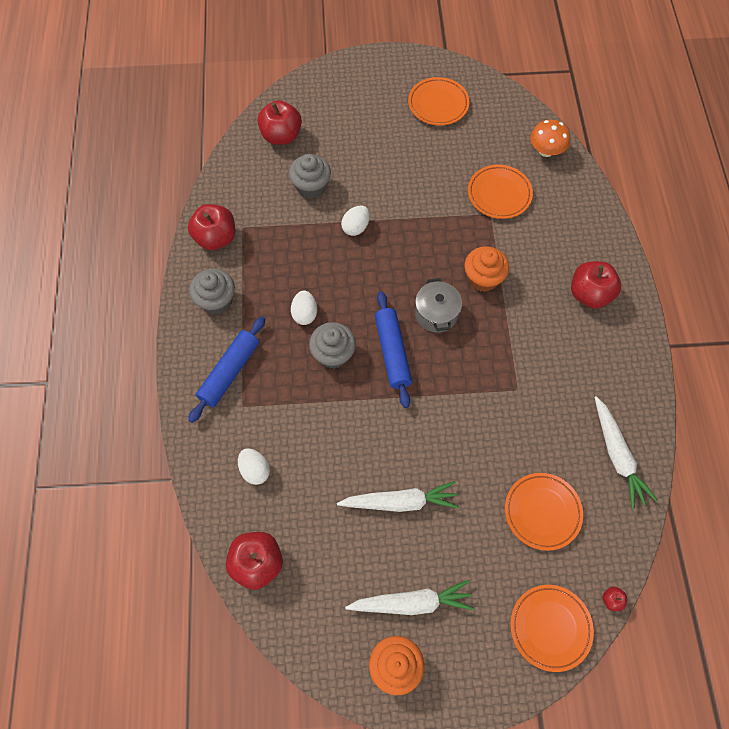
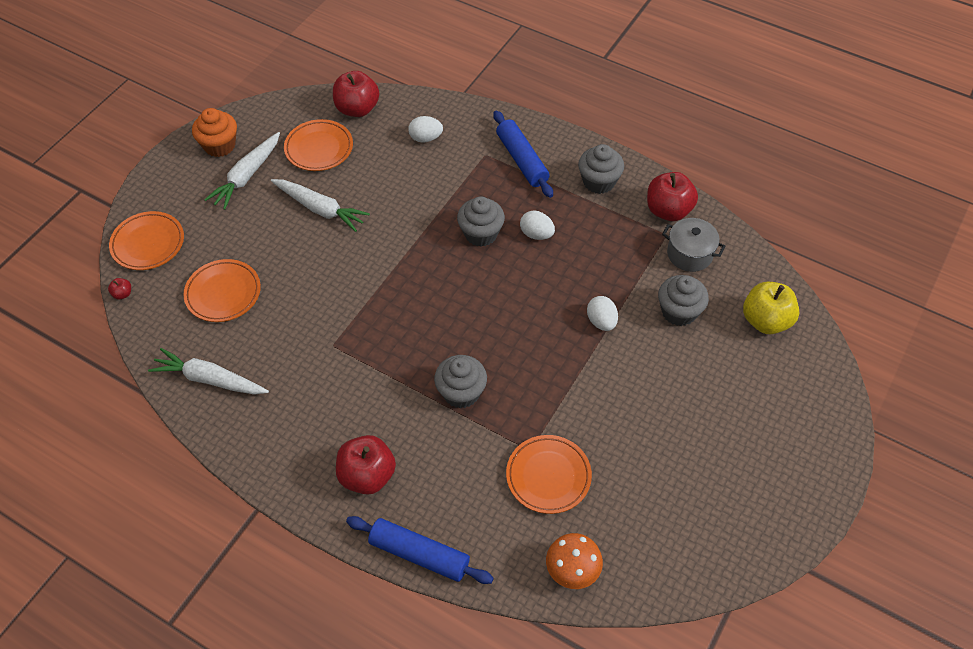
camera: 125 degrees right, 10 degrees down
red apple [258,100,302,145] -> yellow apple [743,281,799,334]
white carrot [337,481,459,512] -> white carrot turned 90 degrees counterclockwise [271,179,370,232]
blue rolling pin [375,291,412,408] -> blue rolling pin moved to [346,516,494,584]
orange plate [408,77,469,126] -> orange plate moved to [284,119,353,171]
grey pot [415,278,462,333] -> grey pot moved to [662,218,725,272]
orange cupcake [464,246,509,292] -> grey cupcake [434,355,487,408]

